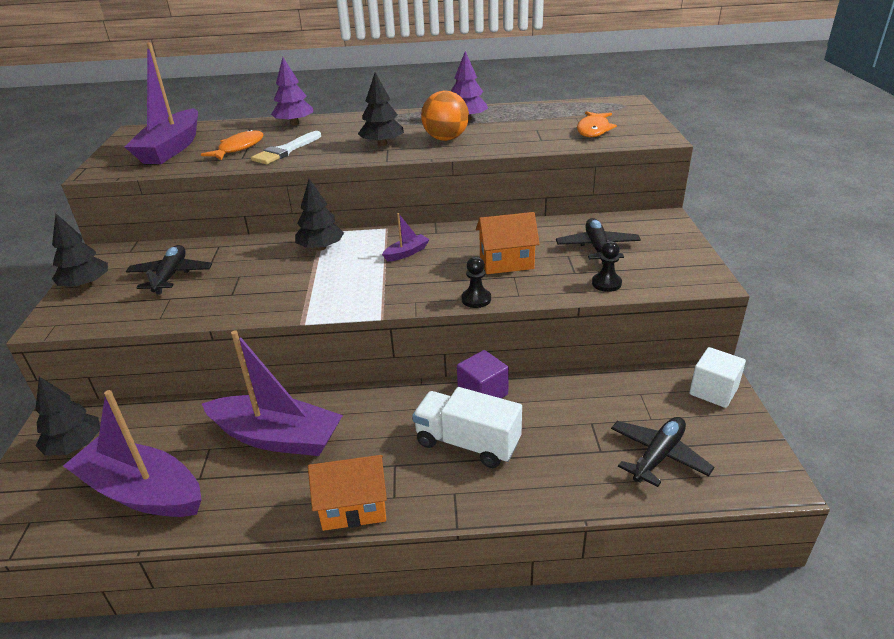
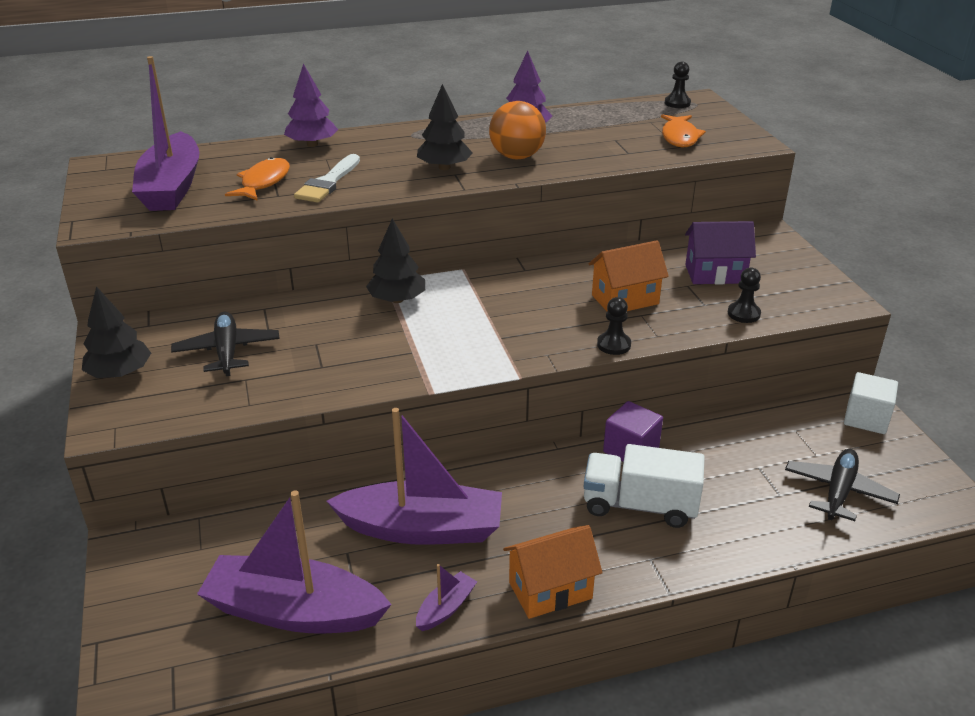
camera: 15 degrees left, 0 degrees up
black tree [35,377,100,456] -> none
purple boat [382,213,430,262] -> purple boat moved to [416,564,477,631]
black plane [556,218,641,264] -> purple house [685,221,756,284]
none -> black pawn [665,61,691,108]

